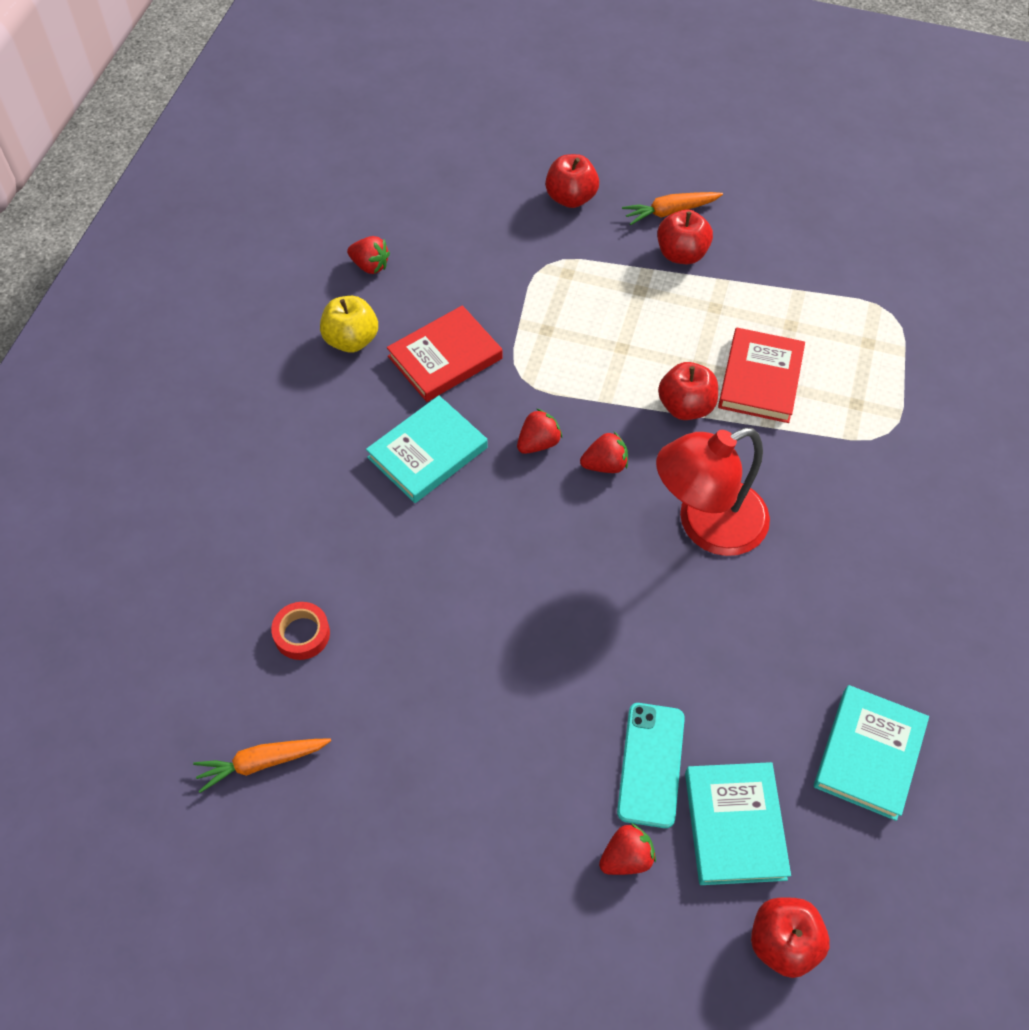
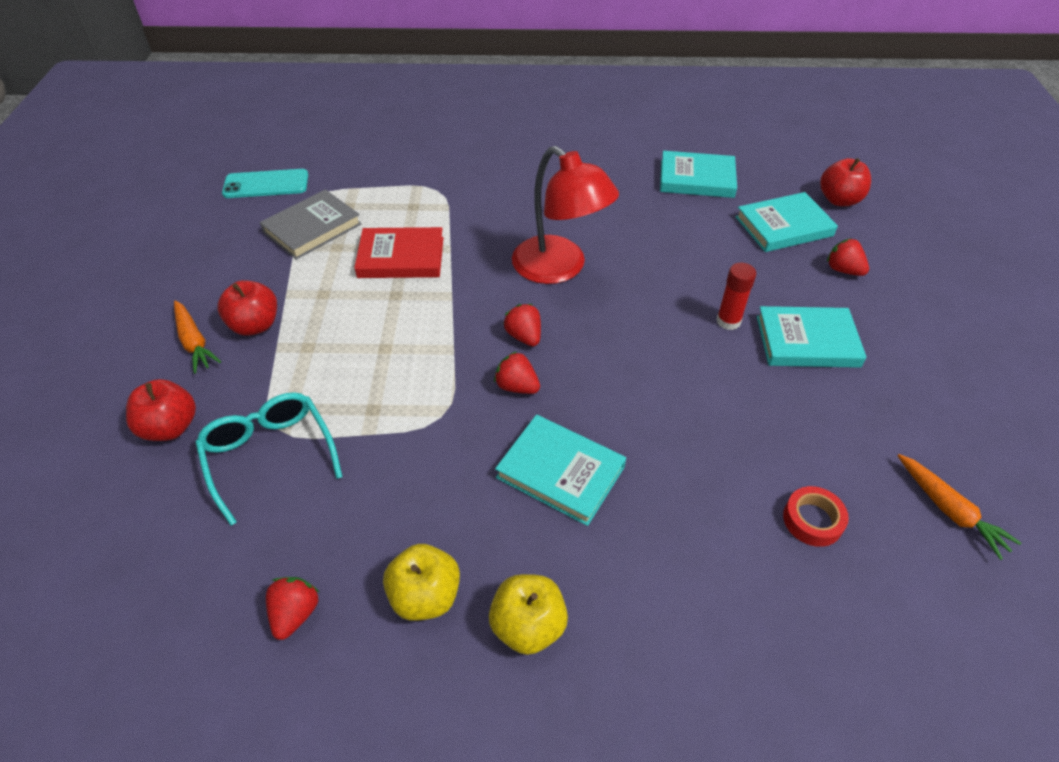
camera: 105 degrees left, 10 degrees down
red book [387,305,502,402] -> none
turquoise phone [617,703,685,828] -> turquoise phone moved to [222,169,308,198]
red apple [658,362,718,420] -> none
none -> turquoise glasses [195,392,342,526]
none -> grey book [260,189,362,260]
none -> yellow apple [489,574,568,655]
none -> red glue stick [716,262,756,330]
none -> turquoise book [757,306,867,368]

